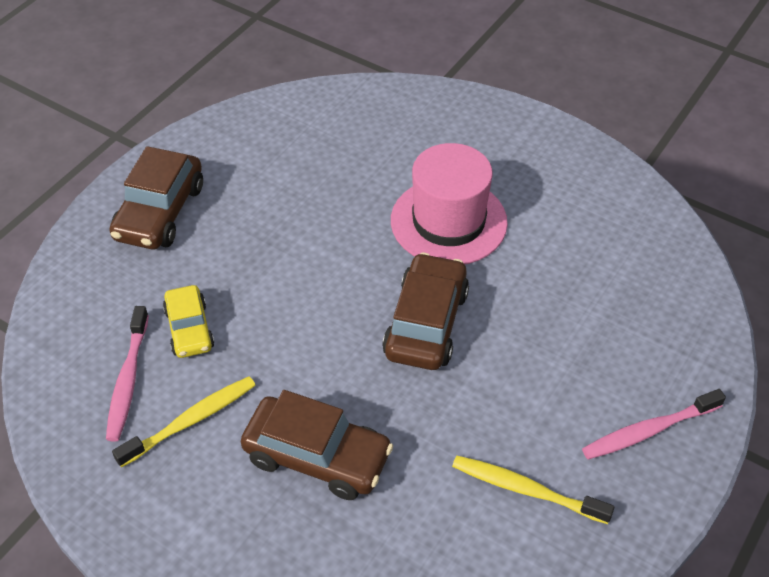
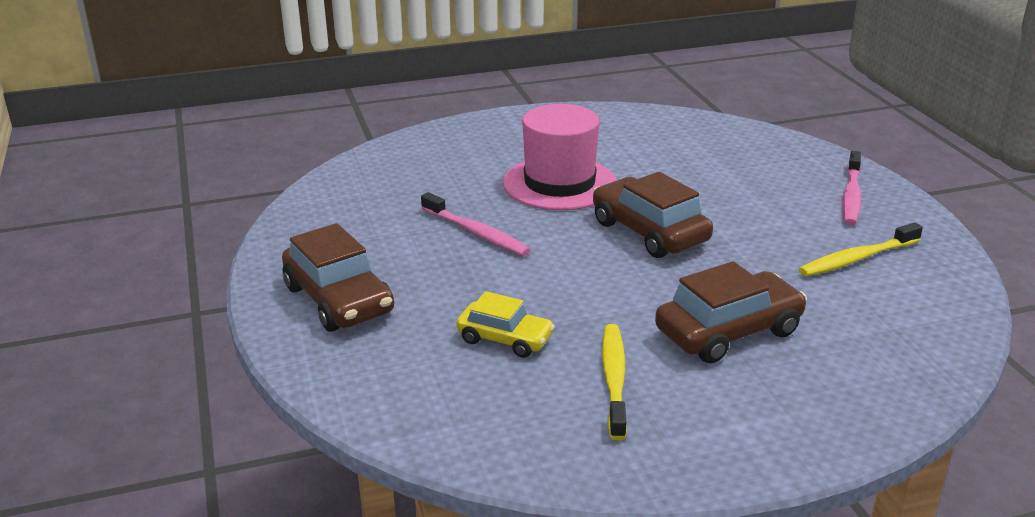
camera: 50 degrees left, 20 degrees down
pink toothbrush [106,306,149,441] -> pink toothbrush moved to [421,192,530,256]

